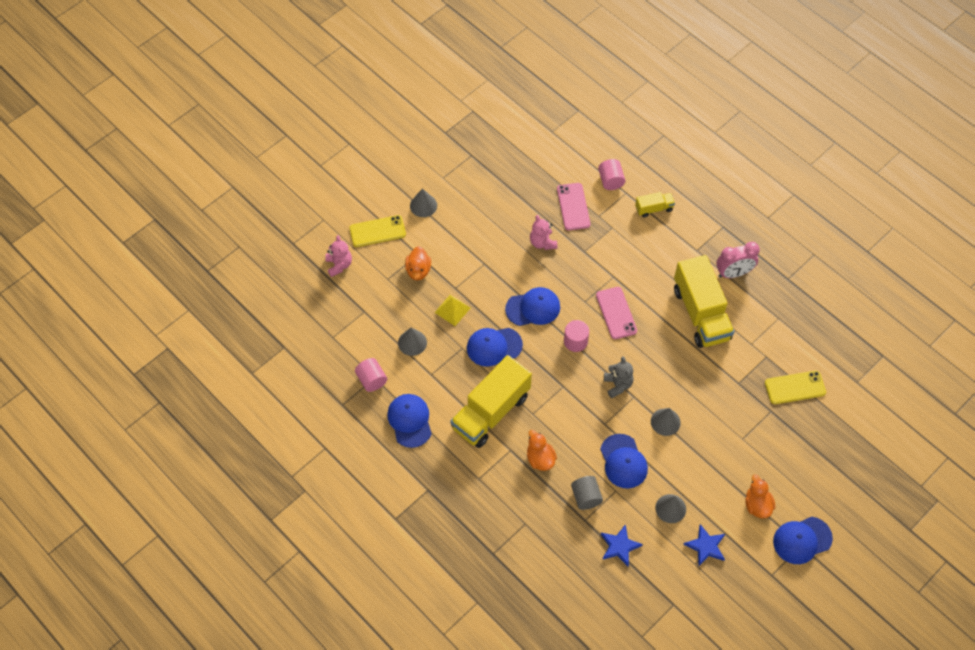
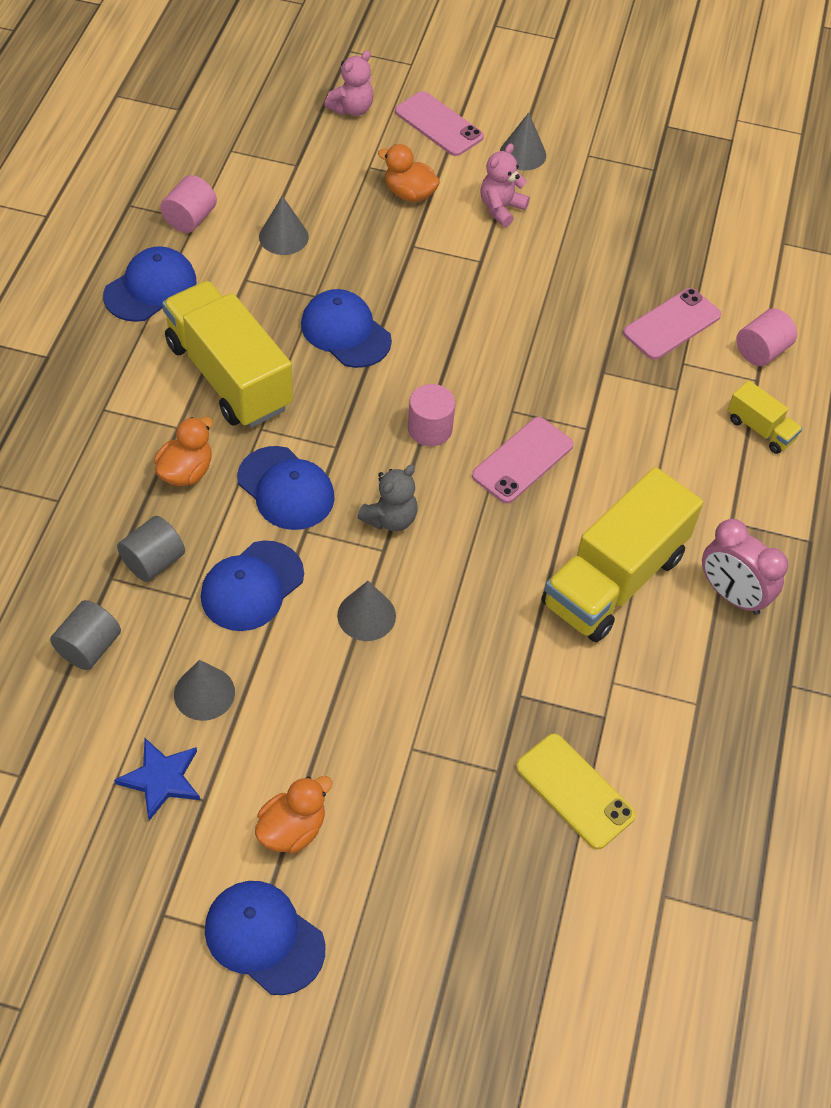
camera: 55 degrees right, 5 degrees down
yellow phone [349,215,406,247] -> pink phone [395,91,484,156]
orange duck [405,246,431,281] -> orange duck turned 60 degrees clockwise [378,144,440,202]
yellow pyramid [434,295,470,326] -> none
yellow truck [451,355,532,448] -> yellow truck turned 45 degrees clockwise [162,281,293,428]
blue cap [505,287,560,326] -> blue cap moved to [237,446,335,530]
pink teddy bear [530,215,557,250] -> pink teddy bear moved to [480,143,530,227]
blue star [601,524,643,567] -> grey cylinder [50,600,121,670]

